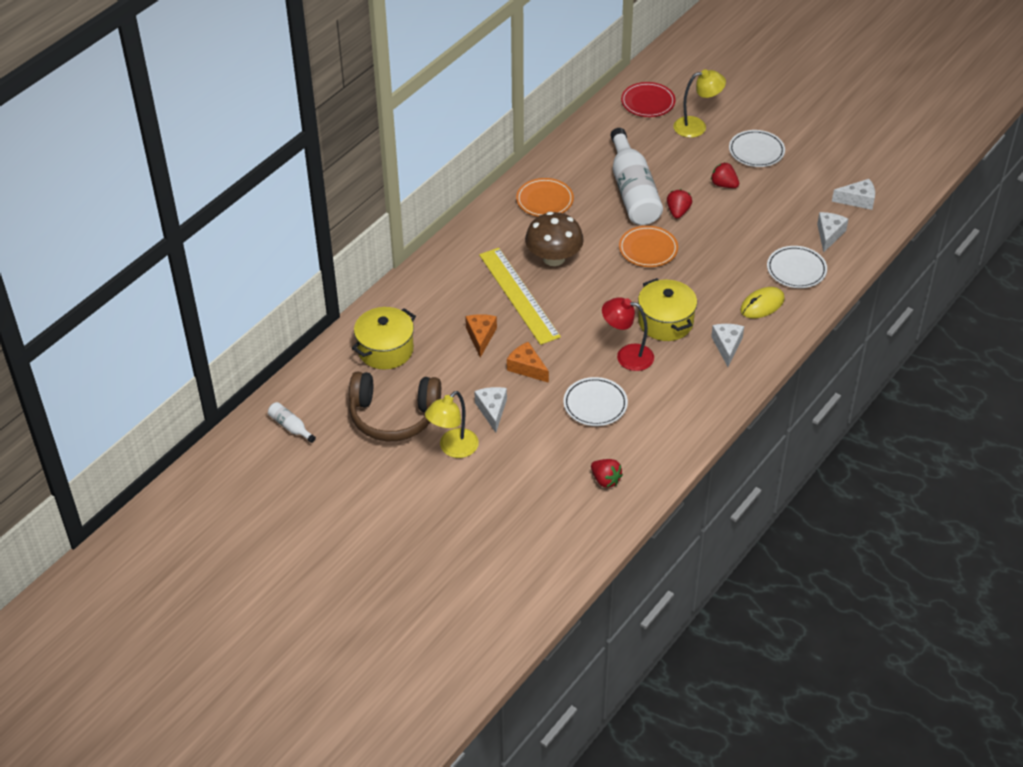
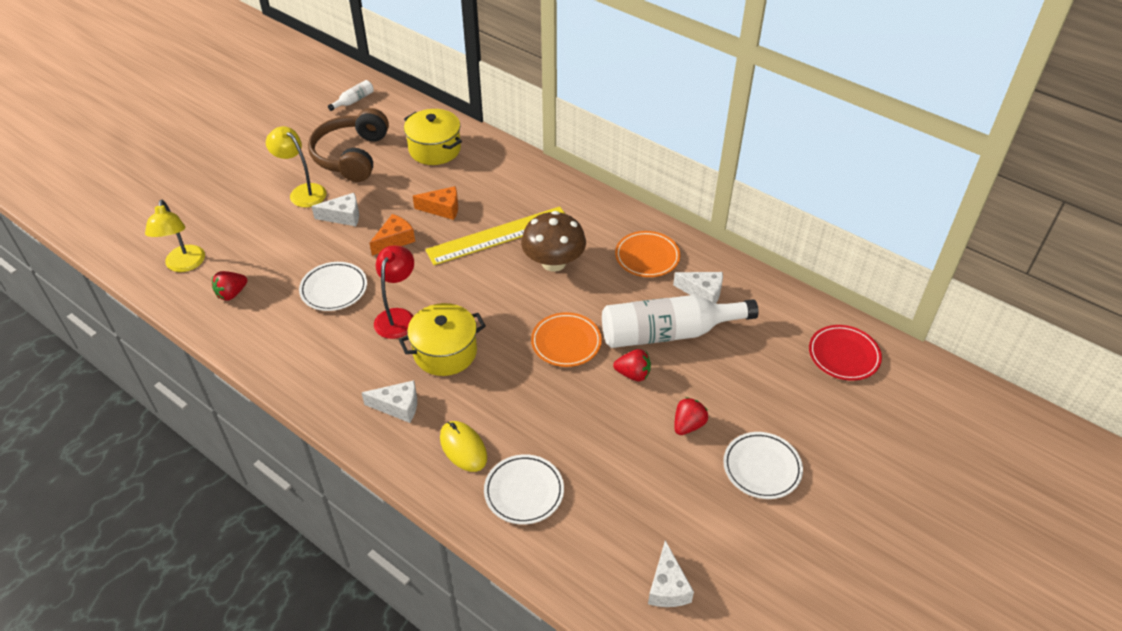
camera: 90 degrees right, 0 degrees up
yellow lamp [674,69,726,138] -> yellow lamp moved to [145,200,205,272]
white cheese [817,212,848,253] -> white cheese moved to [673,272,723,303]

